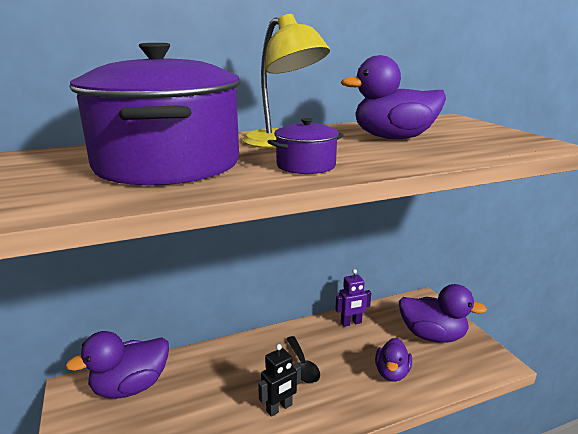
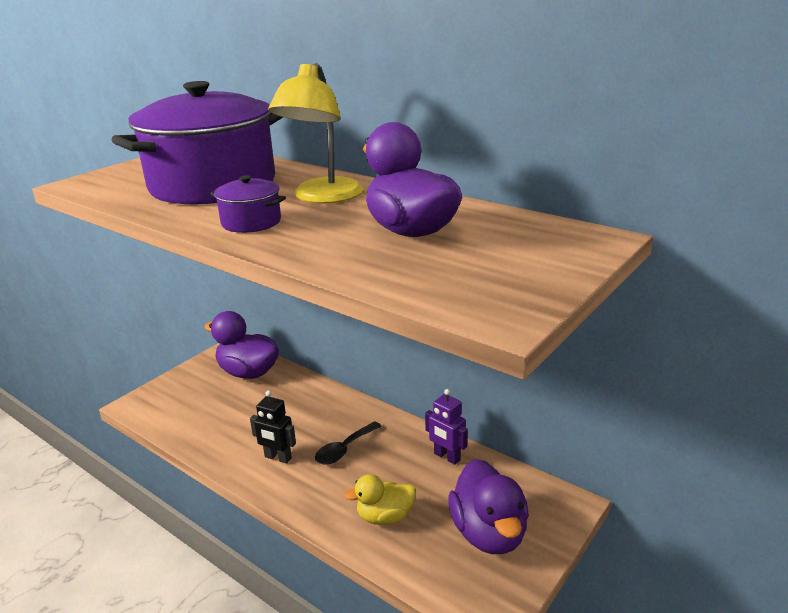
camera: 60 degrees right, 5 degrees up
purple duck [375,338,412,382] -> yellow duck [344,474,416,525]

